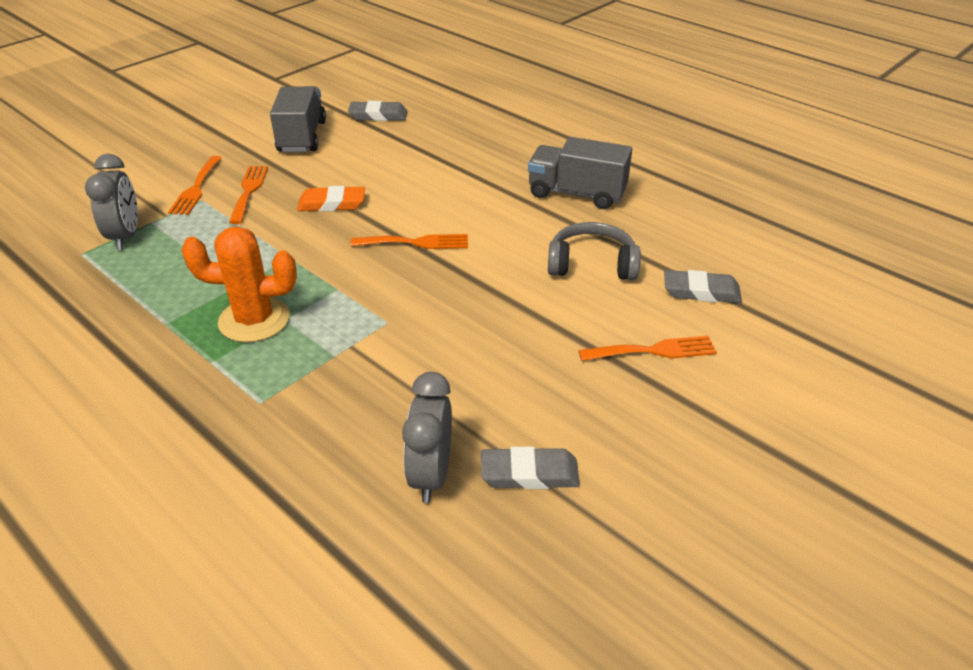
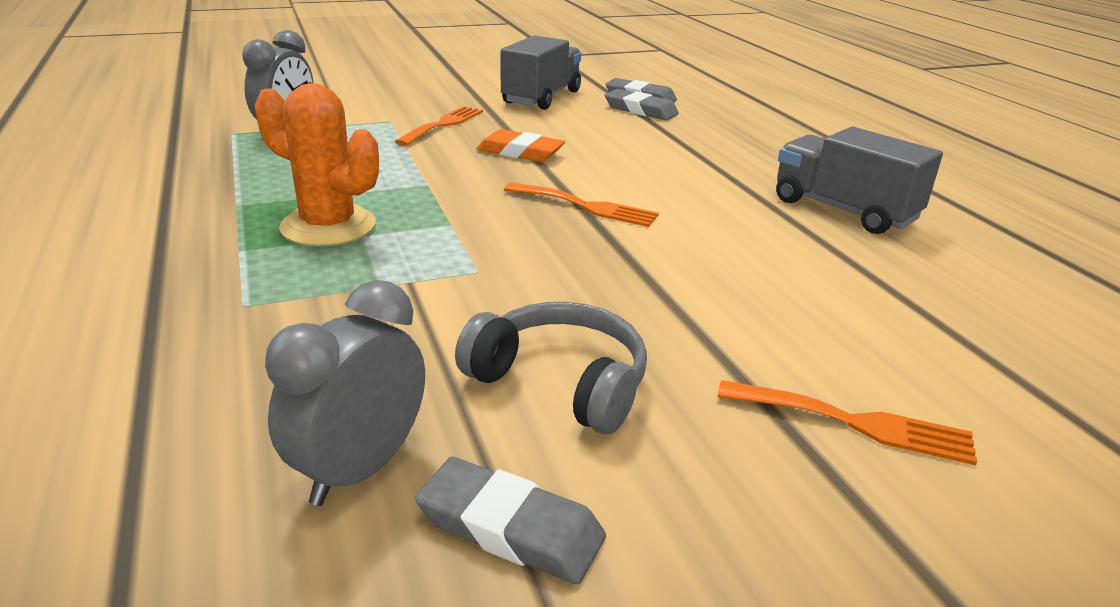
camera: 25 degrees right, 10 degrees down
orange fork [168,156,222,215] -> none
grey headphones [548,222,641,280] -> grey headphones moved to [455,302,647,434]
grey eraser [664,270,742,303] -> grey eraser moved to [605,89,679,120]

